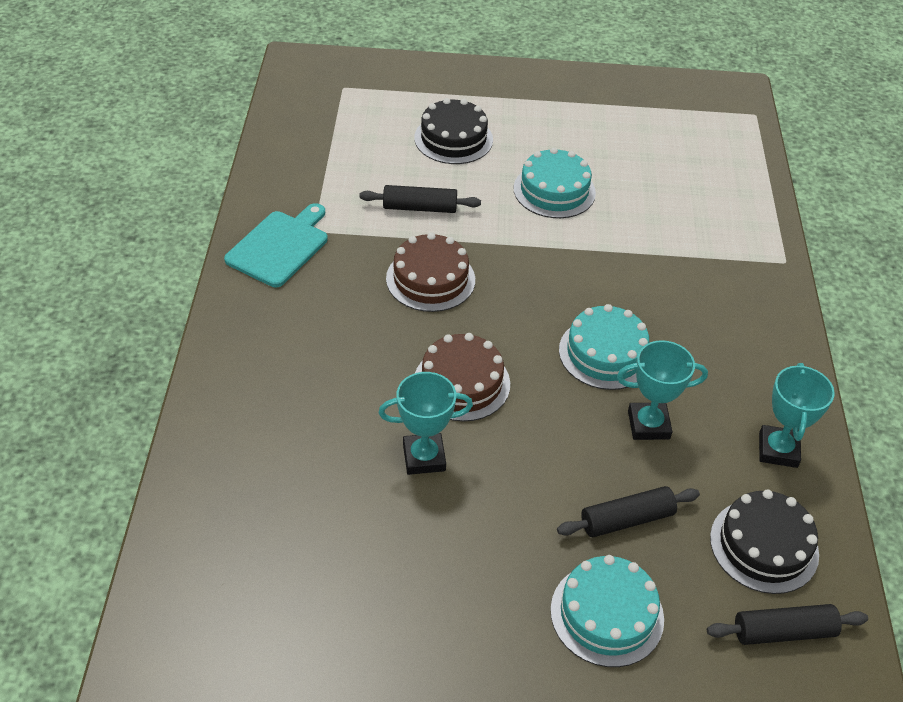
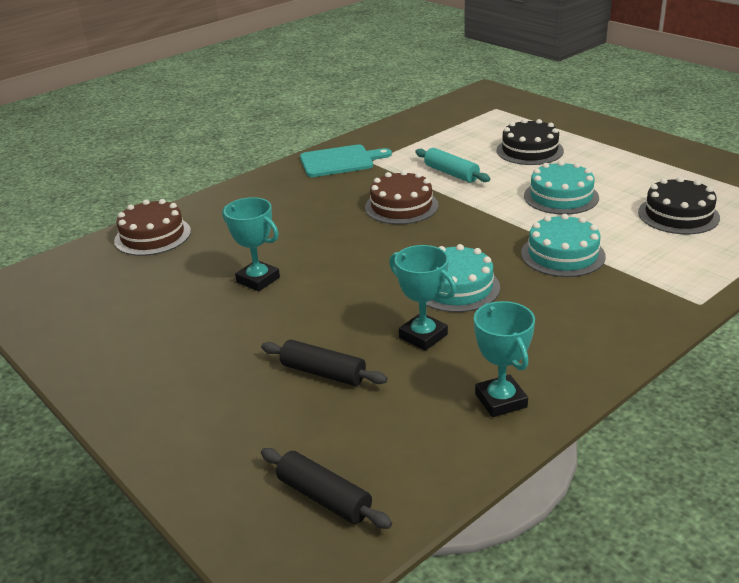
camera: 50 degrees right, 15 degrees down
black rolling pin [359,185,481,213] -> turquoise rolling pin [415,148,491,183]
brown cake [415,333,510,422] -> brown cake moved to [114,199,191,256]
turquoise cake [550,555,664,667] -> turquoise cake moved to [521,214,606,277]
black cake [710,489,819,594] -> black cake moved to [638,177,720,234]
turquoise trophy [759,363,835,468] -> turquoise trophy turned 75 degrees counterclockwise [474,301,535,417]

